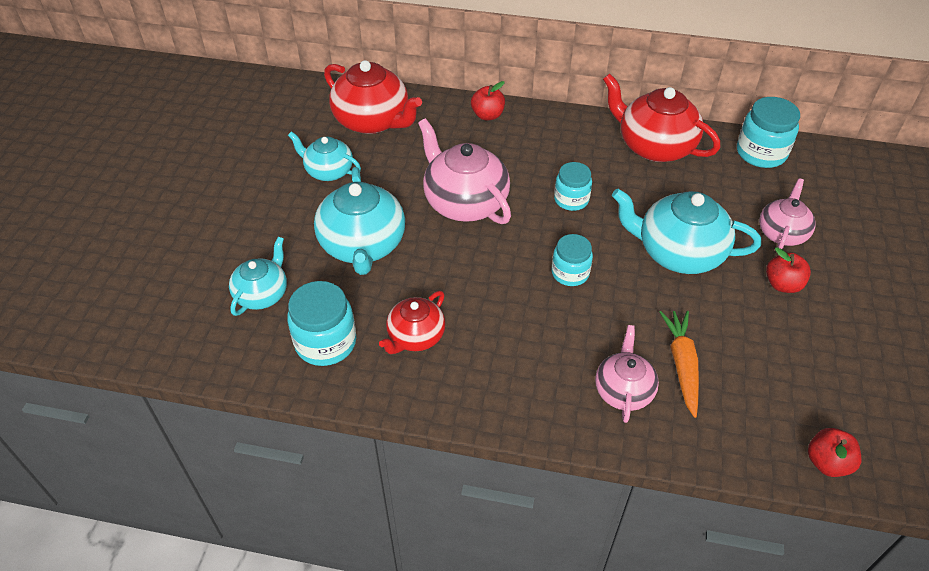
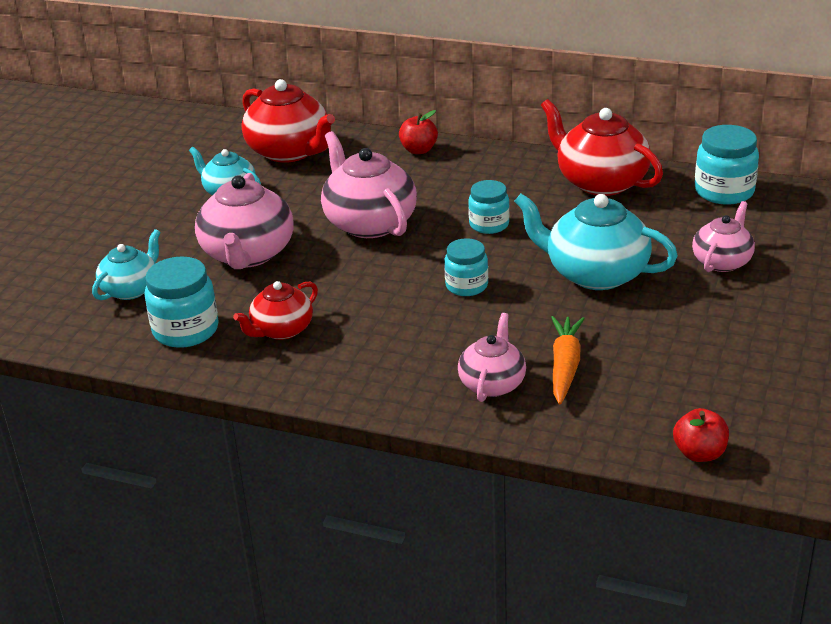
camera: 10 degrees right, 15 degrees down
turquoise teapot [314,167,405,275] -> pink teapot [195,173,294,269]
red apple [766,247,811,293] -> none

